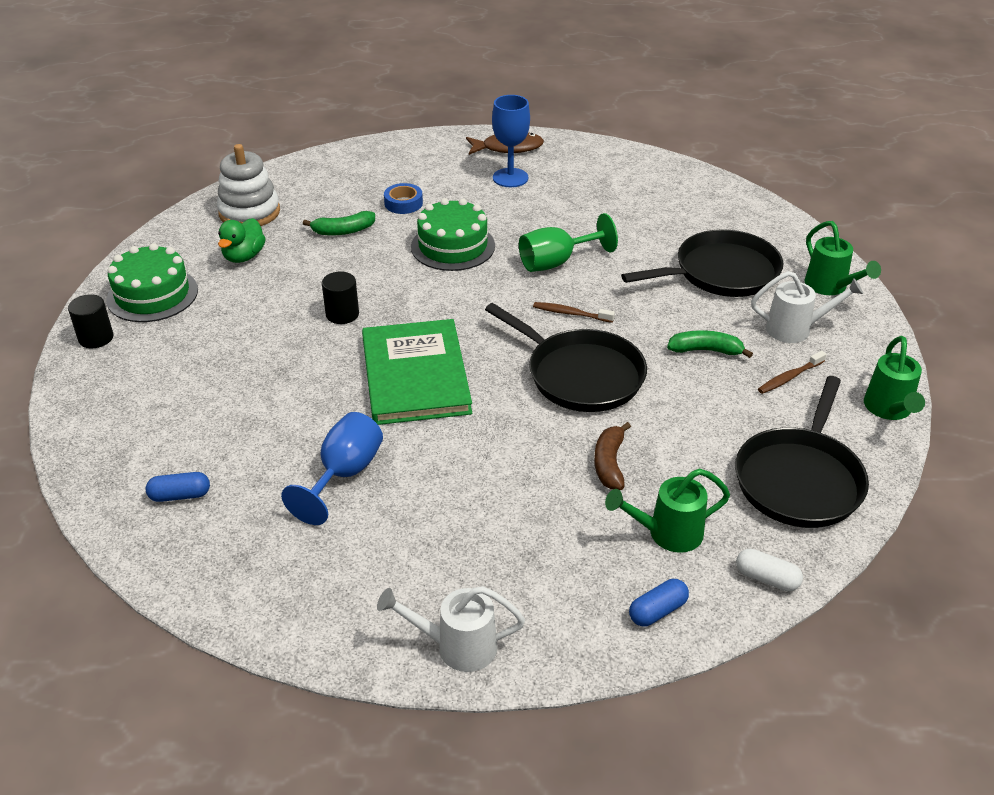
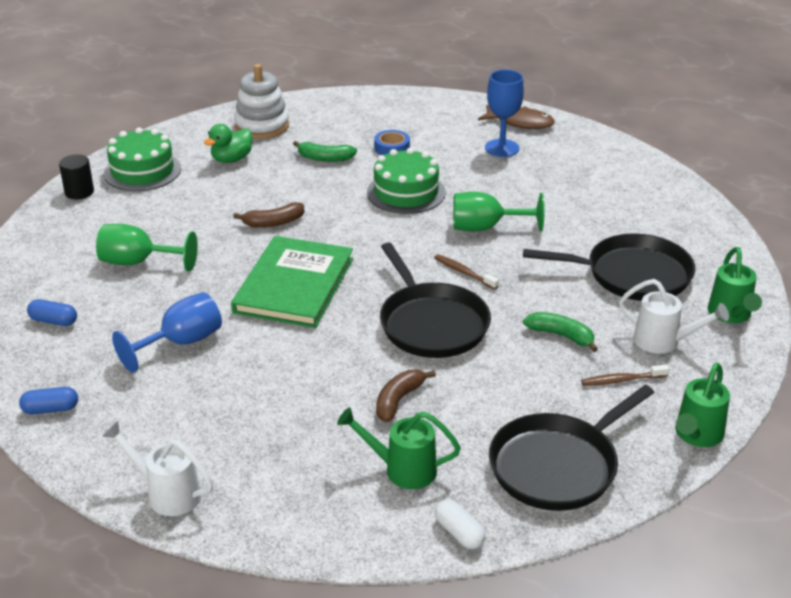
camera: 25 degrees right, 5 degrees down
black cylinder [322,271,359,324] -> brown banana [233,202,304,228]
blue capsule [629,579,689,626] -> blue capsule moved to [19,387,78,414]
none -> green goblet [96,224,198,272]

